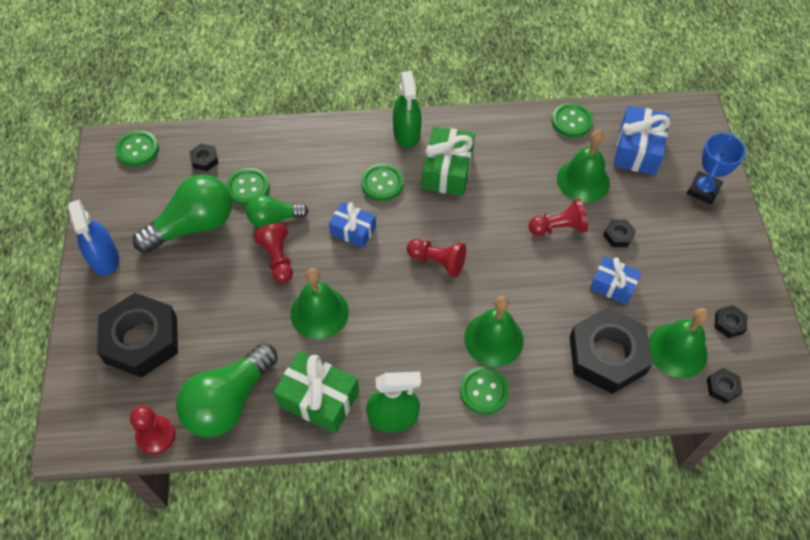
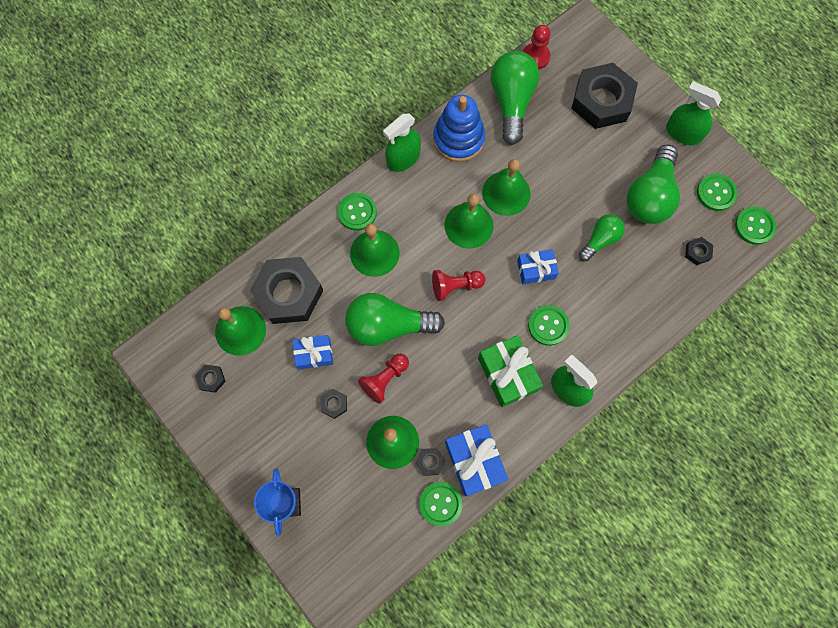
camera: 145 degrees right, 15 degrees up
blue spray bottle [68,199,119,276] -> green spray bottle [666,81,722,146]
green button [226,168,270,205] -> green button moved to [697,174,737,211]
red pawn [253,223,293,283] -> none
green gift [274,351,359,434] -> blue stacking toy [433,95,485,162]
blue gift [614,106,671,175] -> blue gift moved to [445,424,508,497]
black nut [707,368,743,404] -> black nut moved to [416,448,446,476]
none -> green light bulb [345,293,445,346]
none -> green bell [444,194,493,249]

